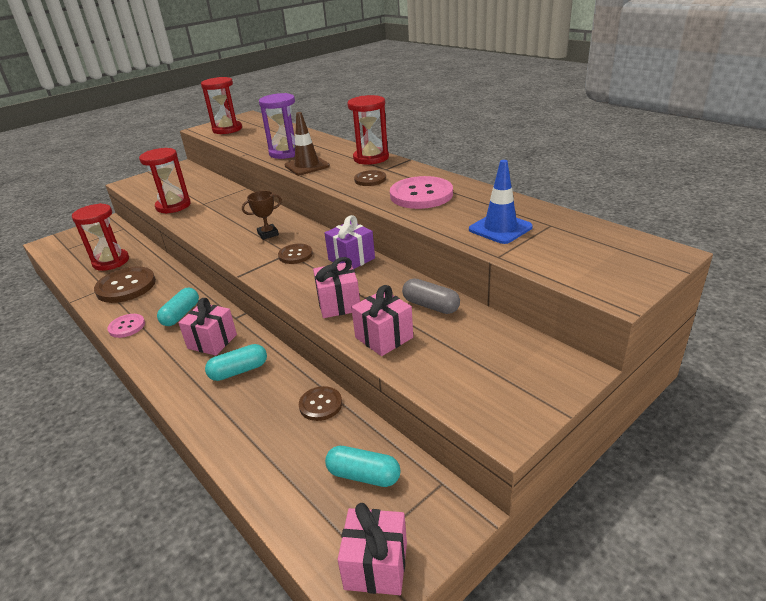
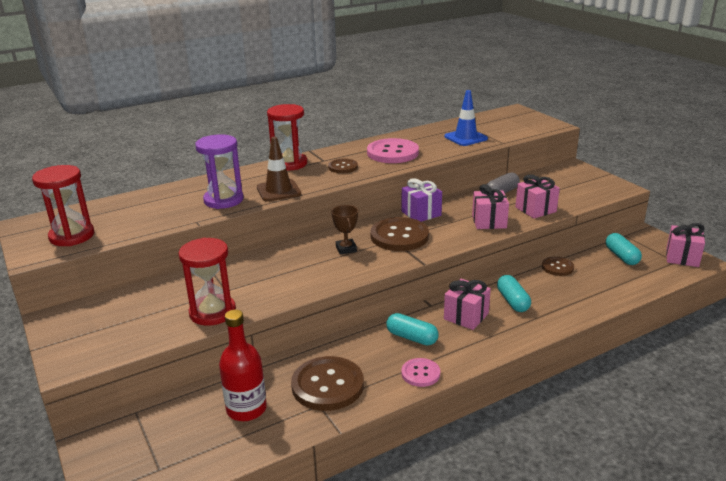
camera: 80 degrees left, 5 degrees down
red hourglass [72,203,129,271] -> red bottle [219,310,267,421]
brown button [278,244,313,264] -> brown button [370,217,429,251], size x1.83
turquoise capsule [325,446,401,487] -> turquoise capsule turned 45 degrees counterclockwise [606,233,642,265]

